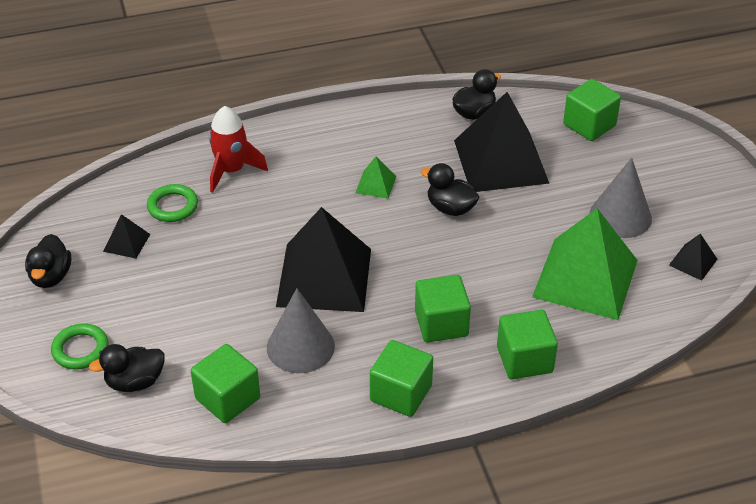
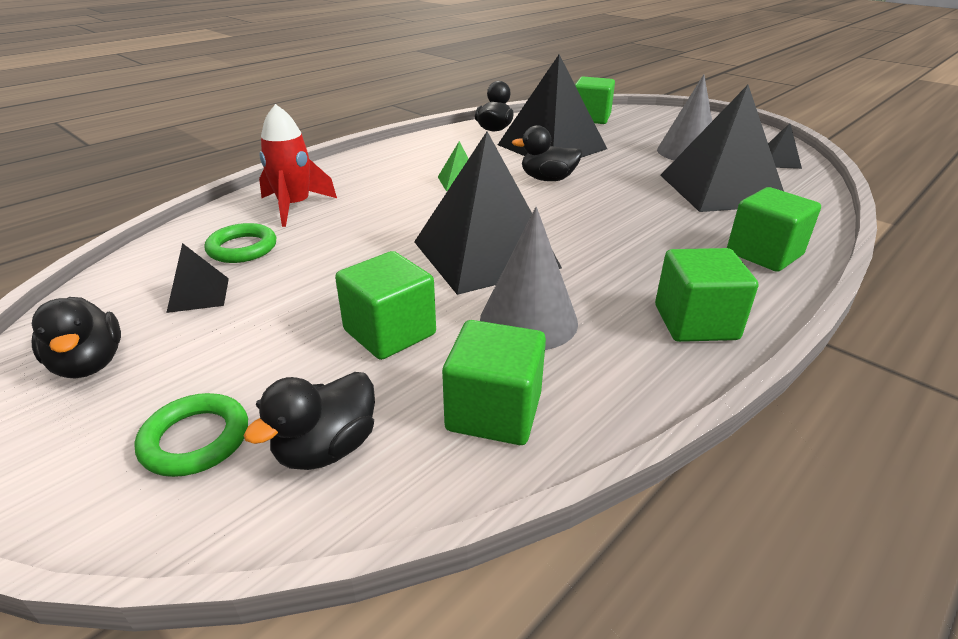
camera: 30 degrees left, 10 degrees down
green cube [415,275,471,342] -> green cube moved to [335,251,436,360]
green pyramid [532,208,638,320] -> black pyramid [660,85,784,212]

